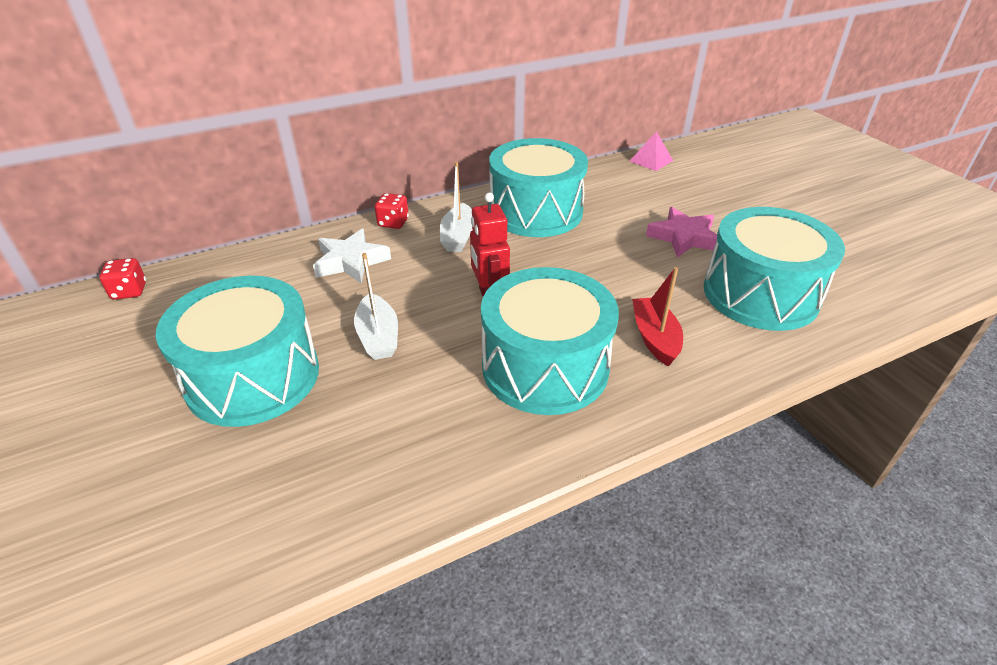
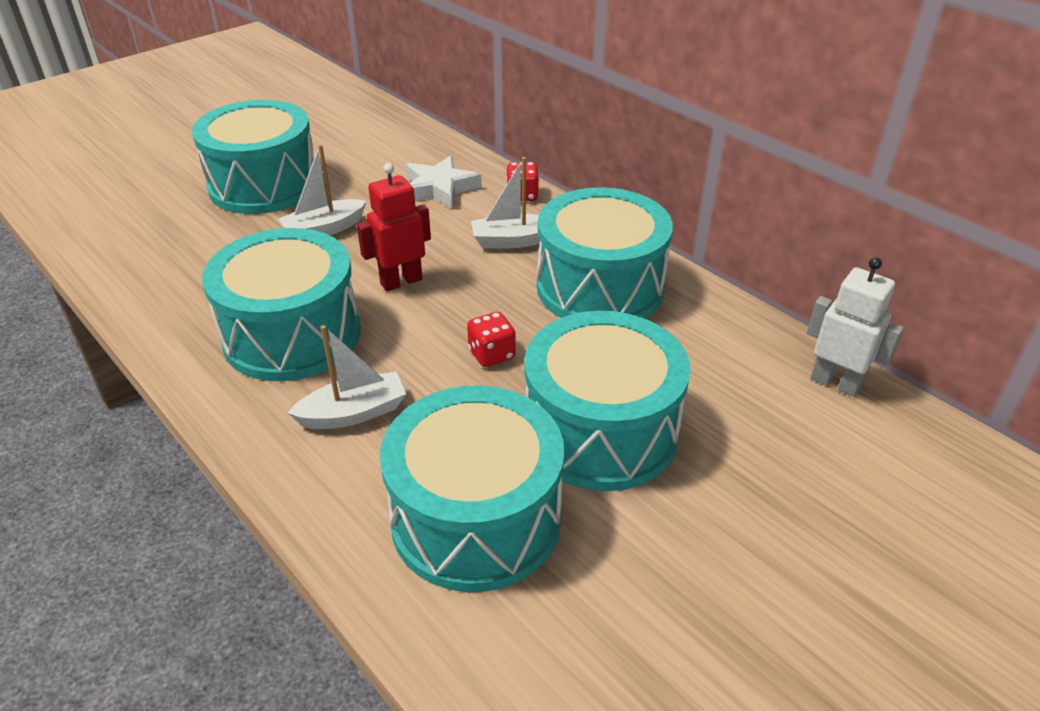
camera: 75 degrees right, 0 degrees up
red dice [99,258,146,300] -> red dice moved to [467,312,516,367]
pink pyramid [630,131,673,171] -> white robot [807,257,904,397]
red boat [632,267,683,367] -> white boat [288,325,406,429]
pink star [646,207,717,258] -> turquoise drum [524,311,691,491]

